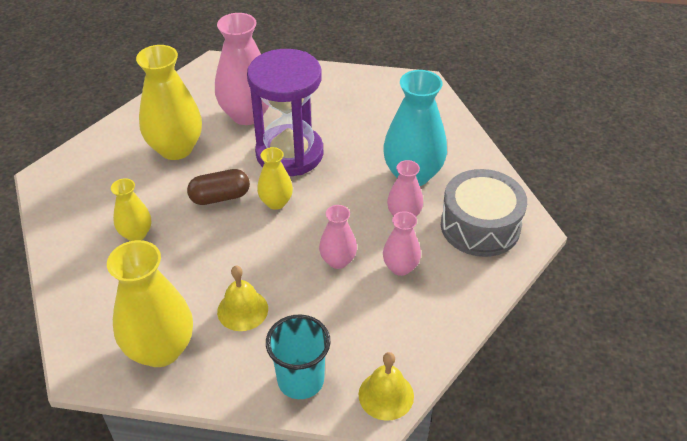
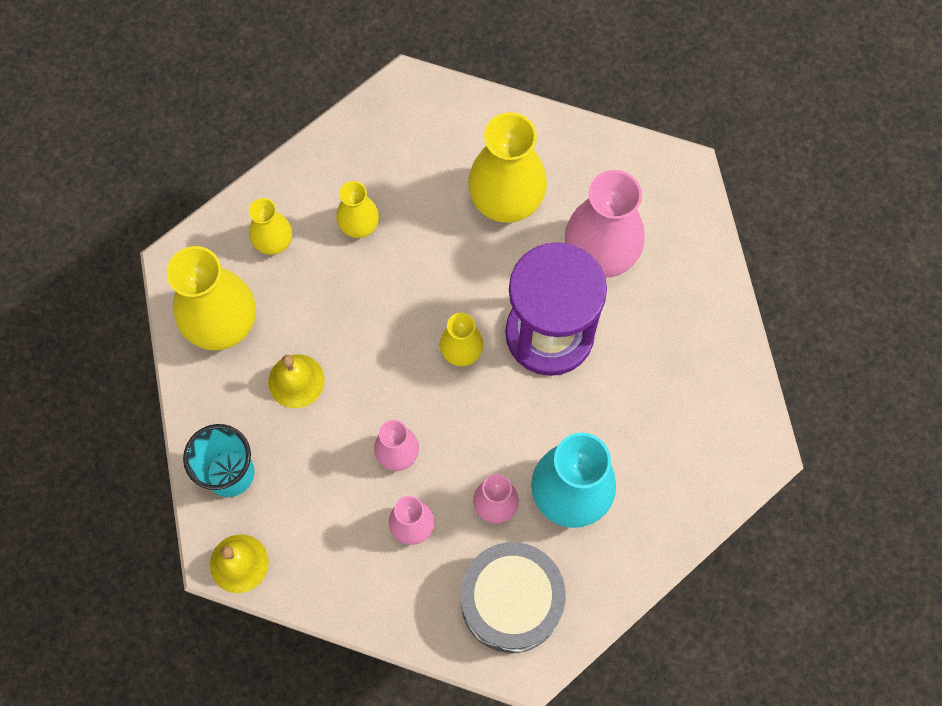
camera: 70 degrees right, 25 degrees up
brown capsule [187,169,250,205] -> none
none -> yellow vase [249,198,292,255]

